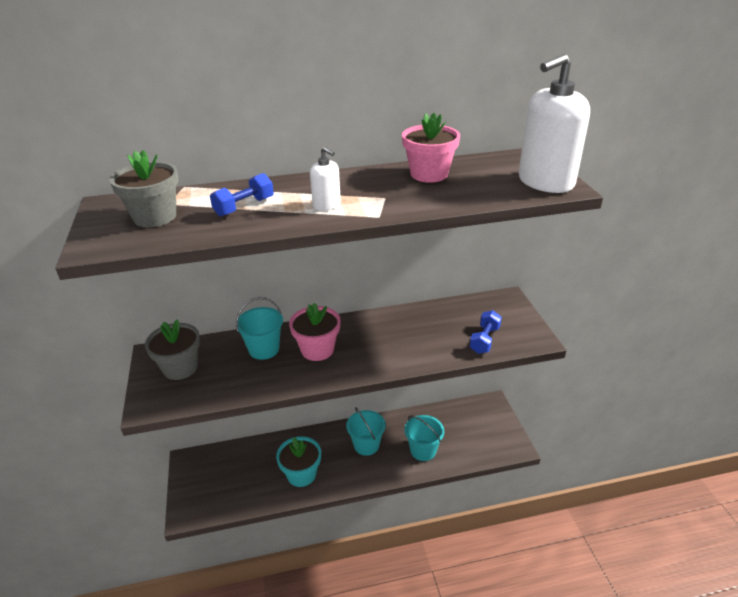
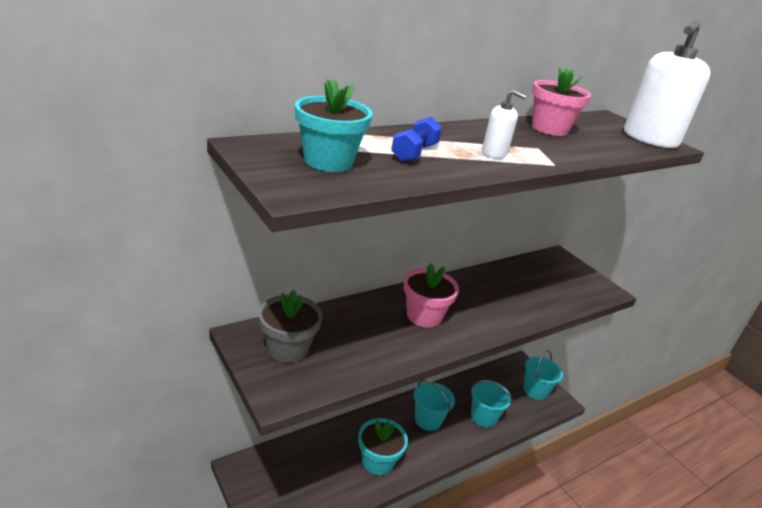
camera: 25 degrees left, 5 degrees down
grey flower pot [109,150,178,227] -> turquoise flower pot [295,79,373,172]
turquoise bucket [236,297,283,360] -> turquoise bucket moved to [524,350,563,400]
blue dumbbell [470,310,502,354] -> none

